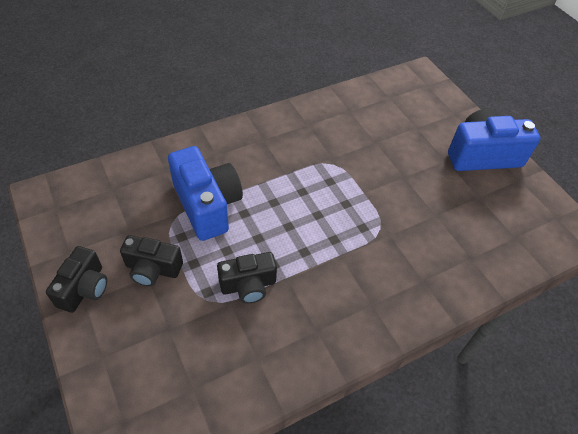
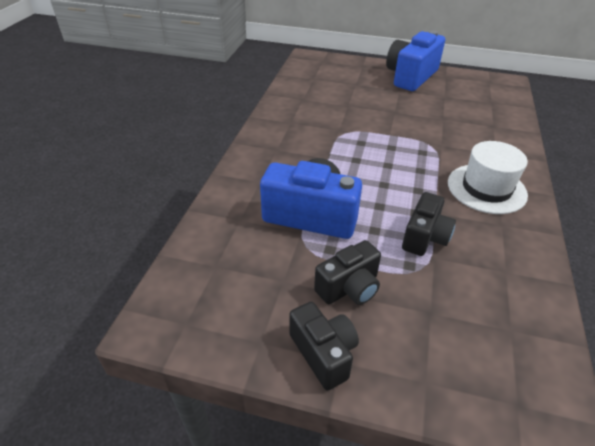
camera: 45 degrees left, 10 degrees down
none -> white hat [448,141,528,214]

